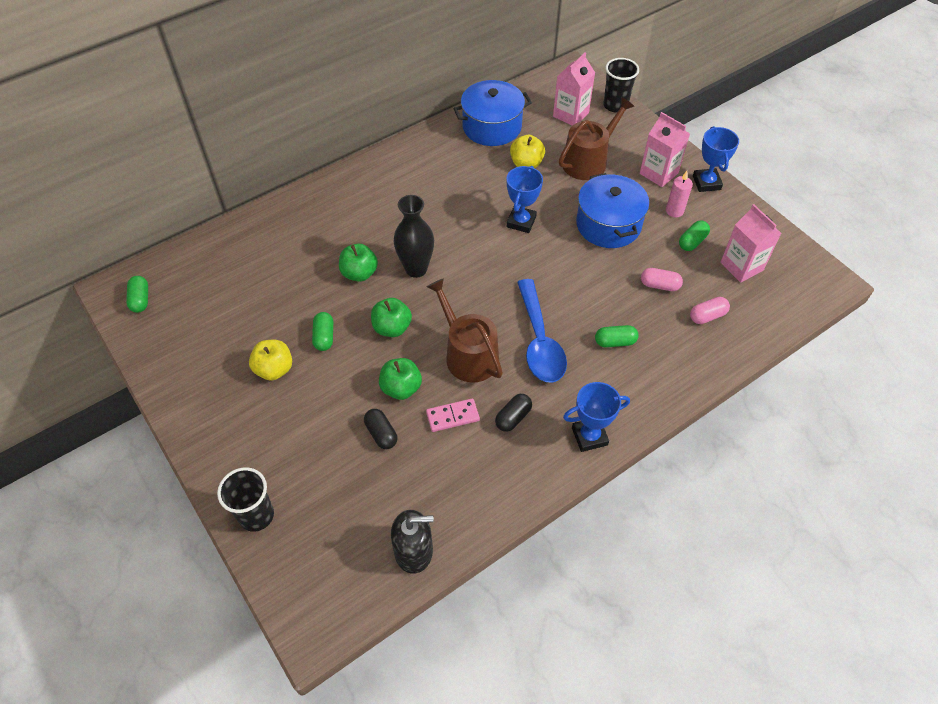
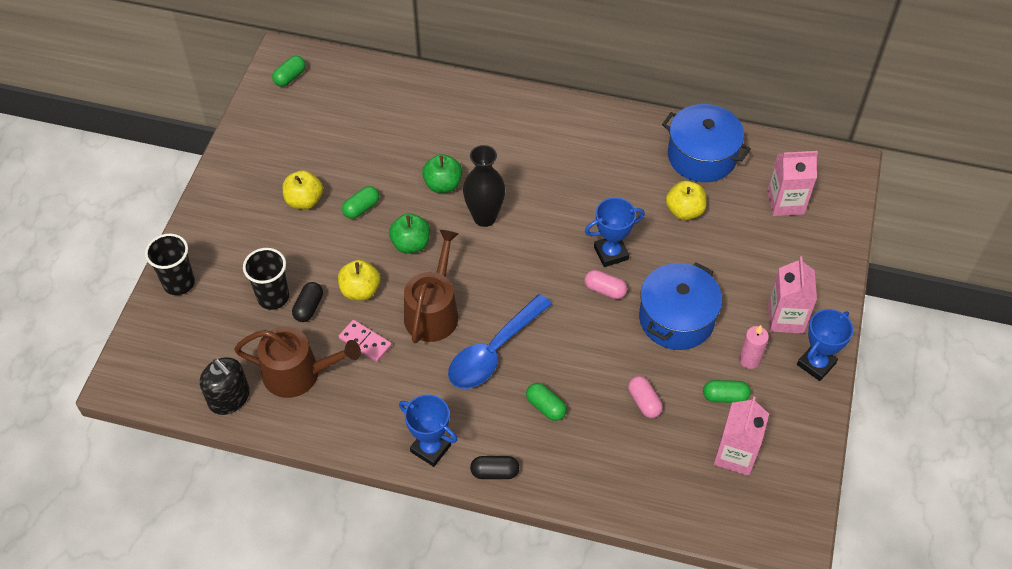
camera: 50 degrees right, 0 degrees up
green apple [379,358,422,400] -> yellow apple [338,260,380,301]
black capsule [495,394,532,432] -> black capsule moved to [470,456,519,479]
brown watering can [559,97,634,180] -> brown watering can moved to [234,326,361,398]
black cup [603,58,639,113] -> black cup moved to [243,248,289,310]
pink capsule [690,297,730,324] -> pink capsule moved to [584,270,627,299]

